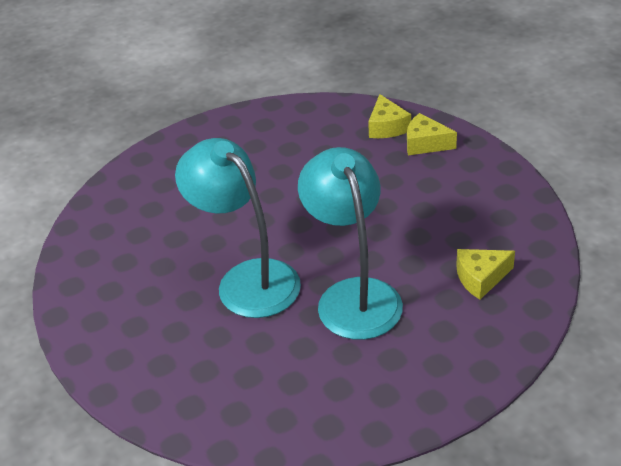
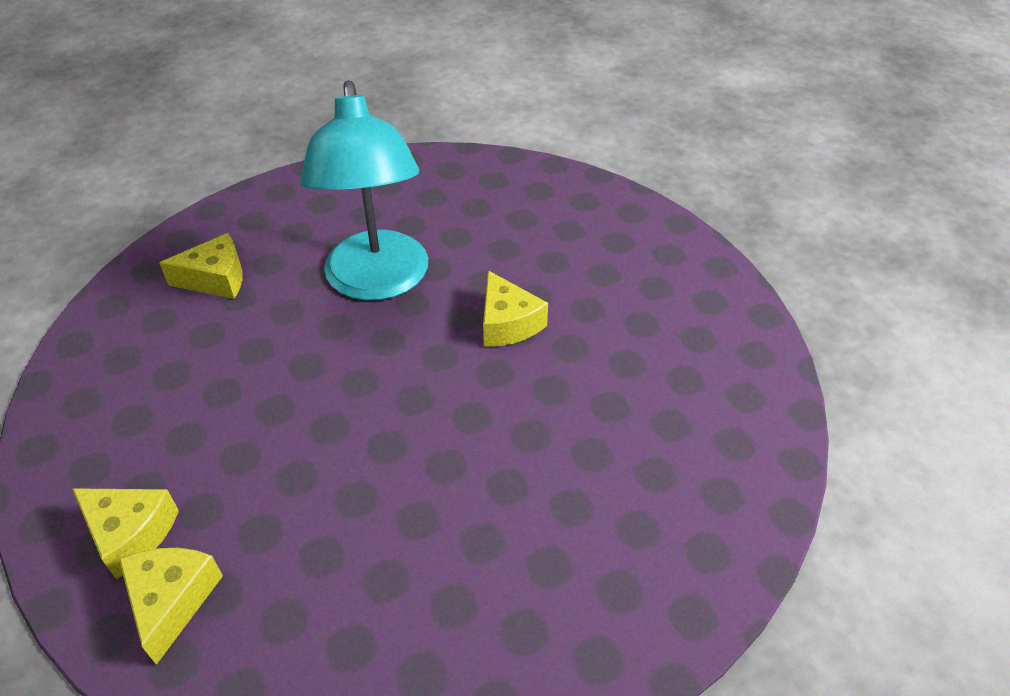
camera: 175 degrees left, 5 degrees up
turquoise lamp [175,138,301,318] -> yellow cheese [483,270,548,347]

